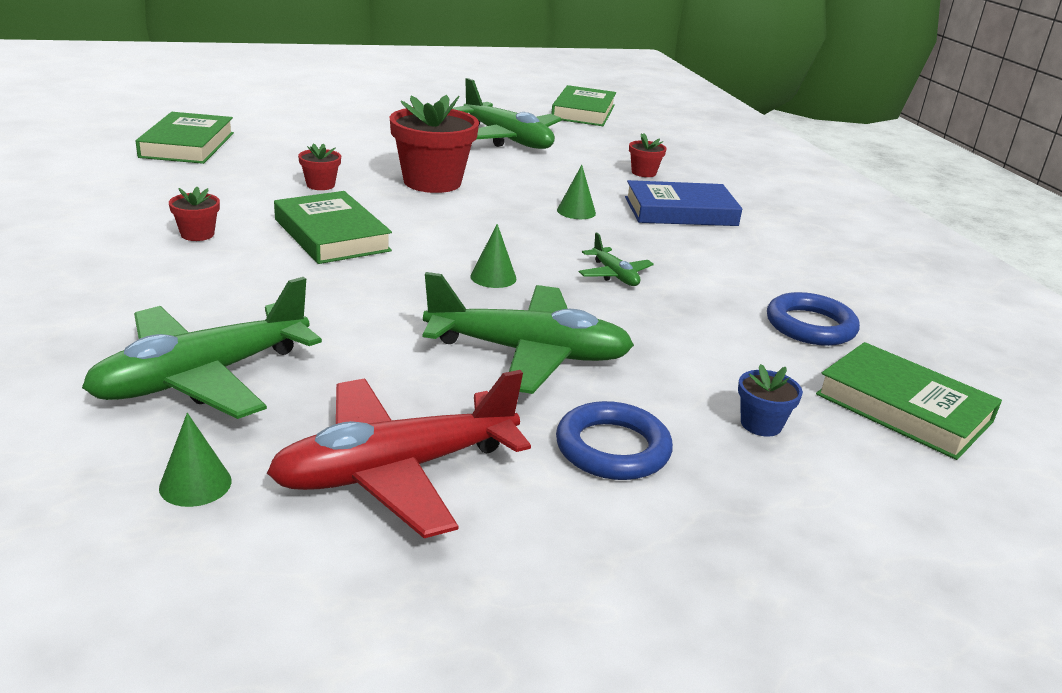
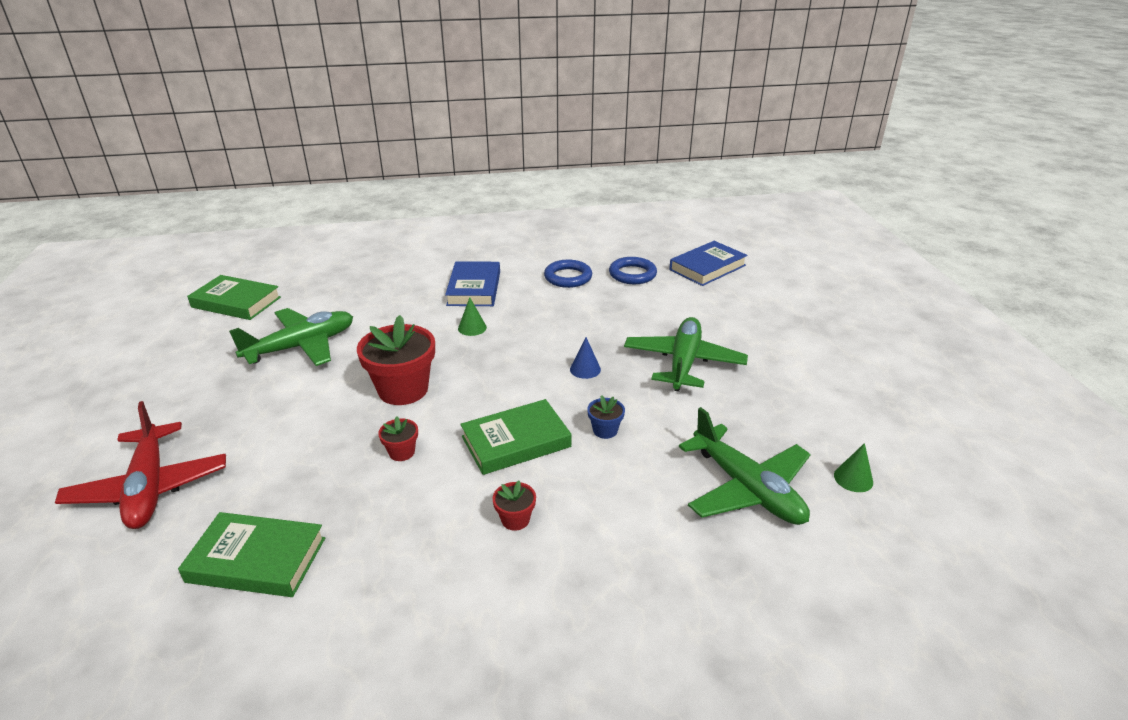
camera: 80 degrees left, 5 degrees up
red plane [267,370,531,538] -> red plane moved to [55,401,226,529]
green cone [470,224,517,288] -> blue cone [570,337,601,379]
blue ring [556,401,673,480] -> blue ring moved to [544,260,592,288]
green plane [579,233,654,286] -> none
red flower pot [629,133,667,177] -> none
blue flower pot [738,364,803,437] -> blue flower pot moved to [587,395,625,439]
green book [816,342,1002,460] -> blue book [669,241,748,286]

